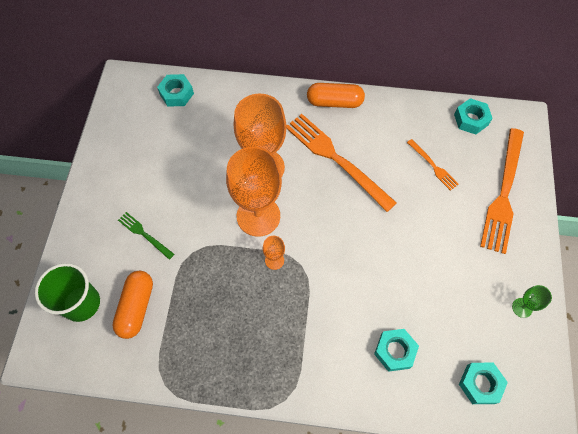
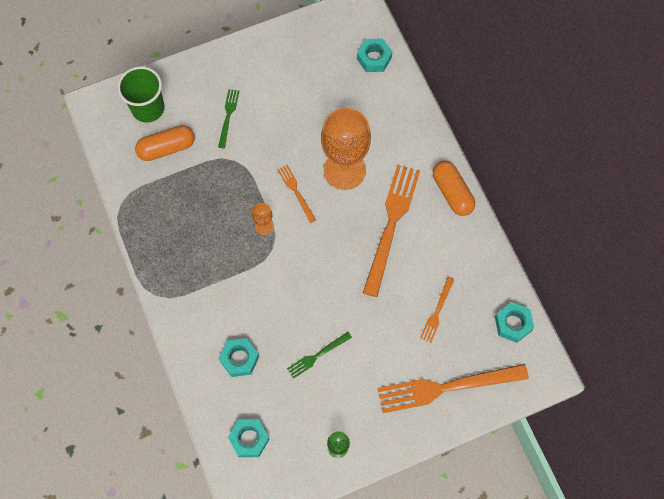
camera: 60 degrees right, 5 degrees up
orange goblet [226,146,282,237] -> orange fork [277,165,316,223]
none -> green fork [287,332,352,378]

